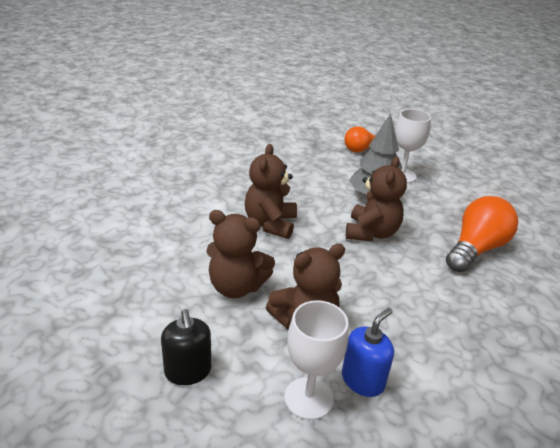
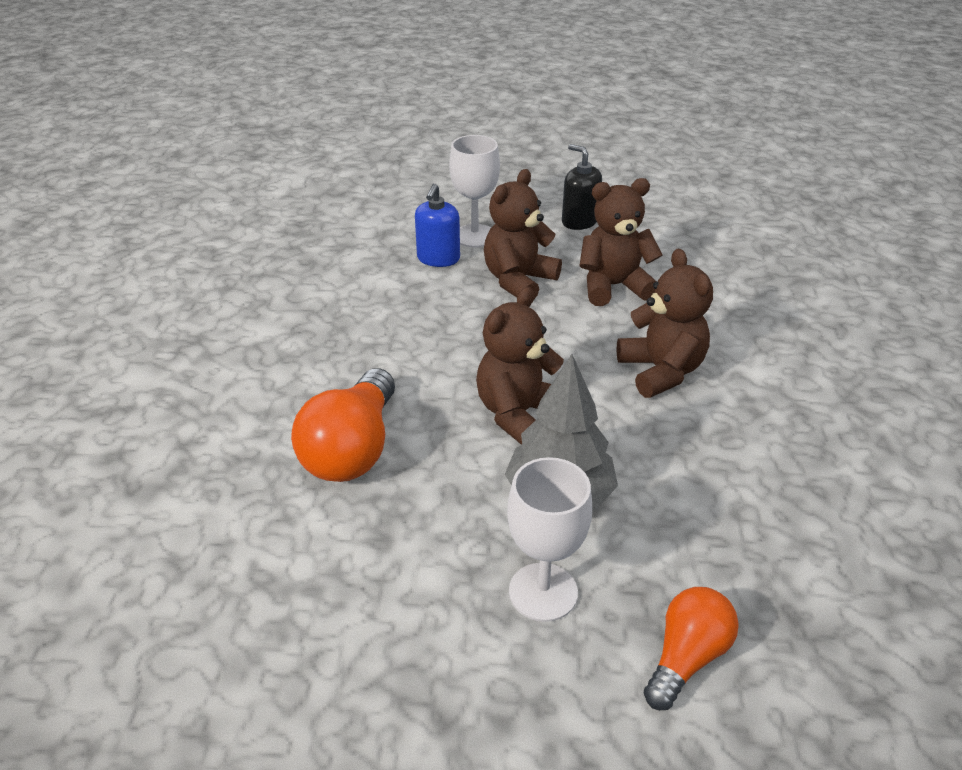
camera: 155 degrees right, 5 degrees up
brown teddy bear [346,156,407,242] -> brown teddy bear turned 45 degrees clockwise [476,287,564,445]

